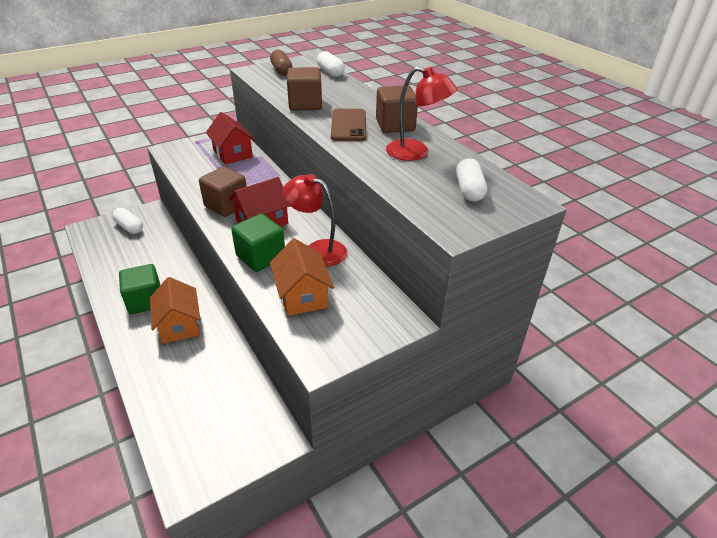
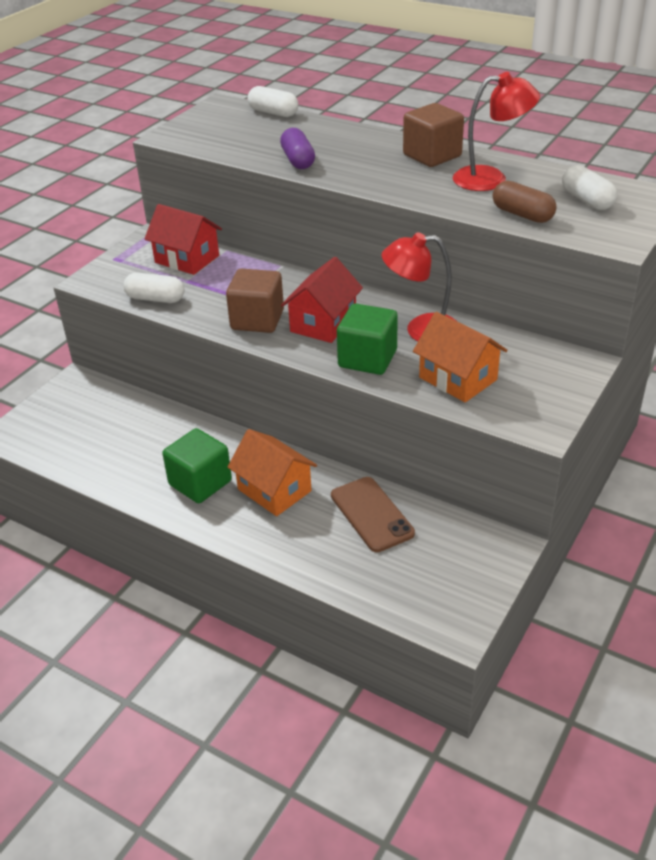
camera: 25 degrees left, 0 degrees up
white capsule [112,208,143,234] -> white capsule moved to [123,273,184,303]
brown capsule [270,50,293,76] -> brown capsule moved to [493,181,557,223]
brown cube [287,67,322,111] -> purple capsule [280,128,315,169]
brown phone [331,109,366,141] -> brown phone moved to [331,477,415,552]

